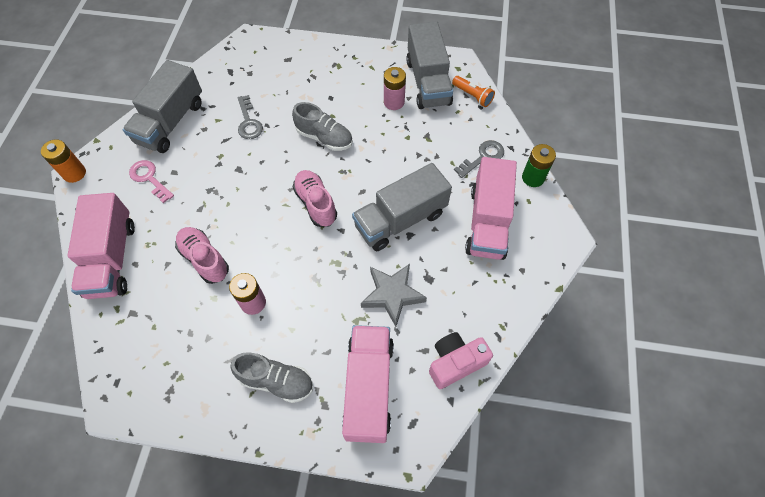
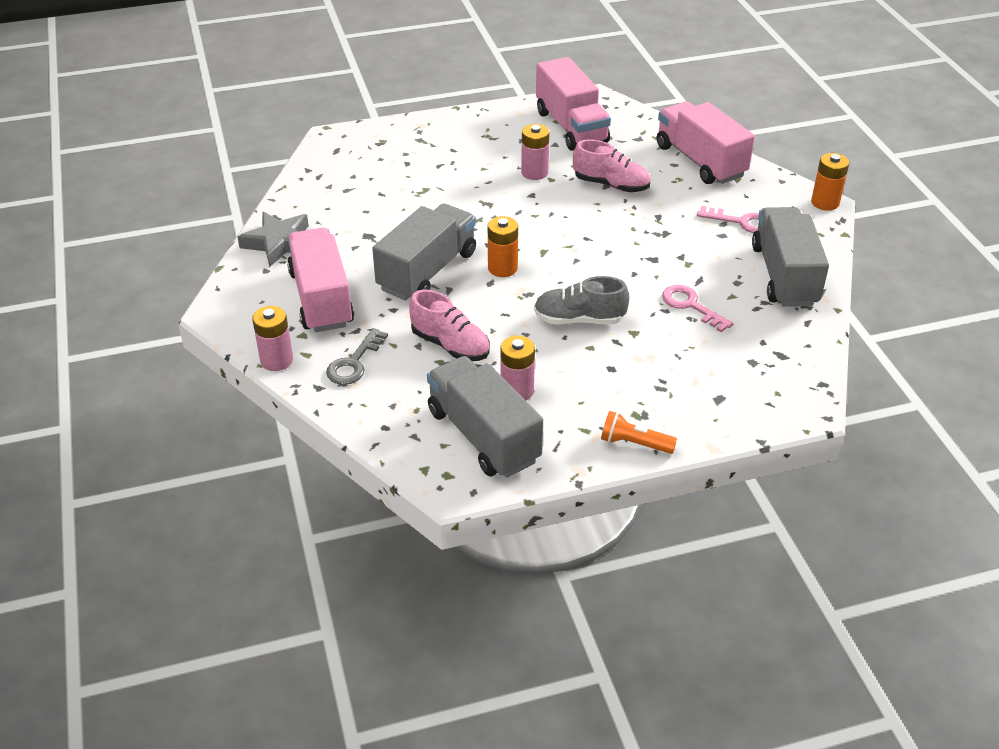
camera: 155 degrees right, 20 degrees down
grey shoe [230,352,313,403] -> none
grey key [238,95,263,139] -> pink key [662,285,733,332]
pink shoe [293,170,337,227] -> pink shoe moved to [409,289,490,361]
pink truck [342,325,394,443] -> pink truck moved to [536,57,611,151]
grey star [361,264,427,327] -> grey star moved to [238,212,309,267]
pink camera [429,332,493,389] -> none
orange flashlight [452,76,495,107] -> orange flashlight moved to [601,411,677,454]
green battery [522,144,556,187] -> pink battery [252,306,293,371]
none -> orange battery [488,216,518,277]

